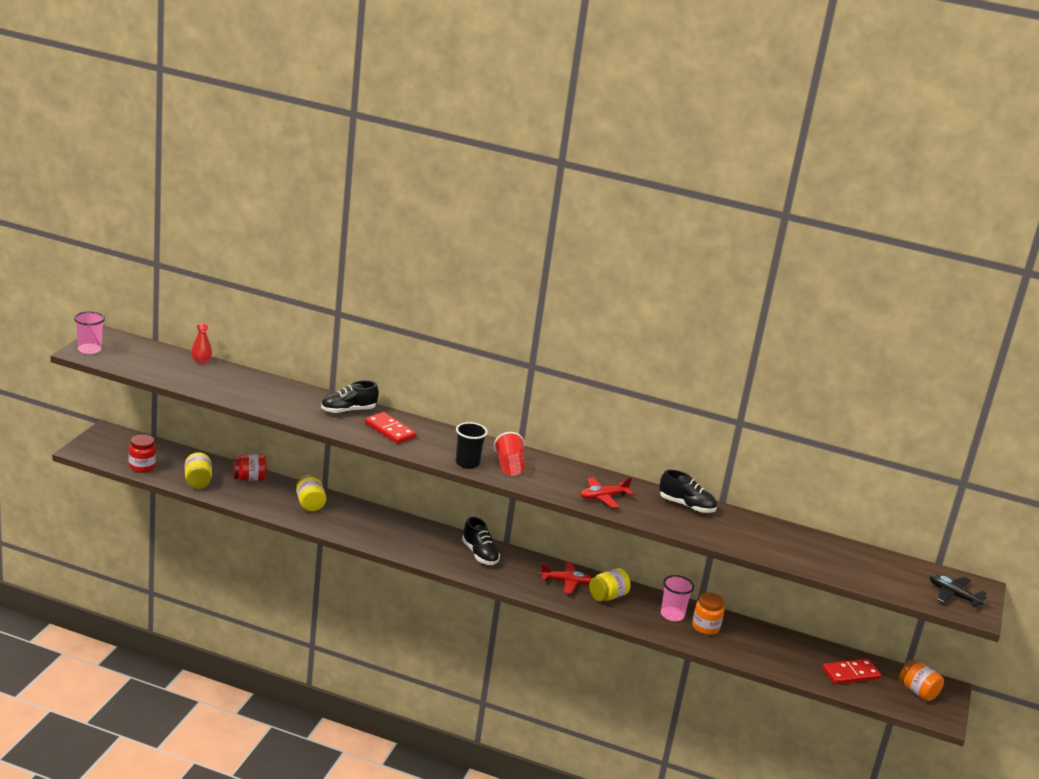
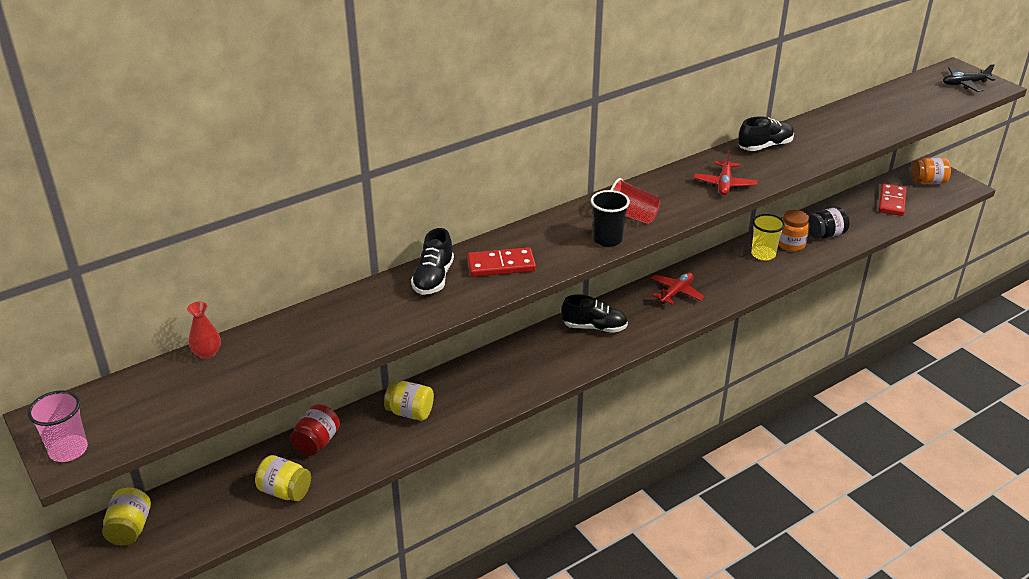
camera: 50 degrees left, 10 degrees up
red jar [129,434,156,473] -> none
yellow jar [589,568,630,601] -> yellow jar moved to [102,488,151,546]
pink cup [661,575,694,621] -> yellow cup [751,214,785,261]
none -> black jar [809,207,850,239]

